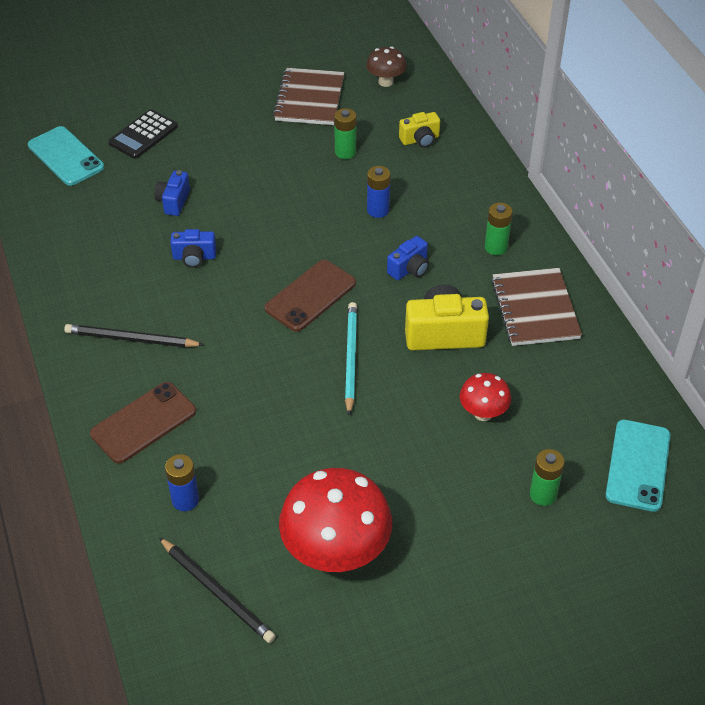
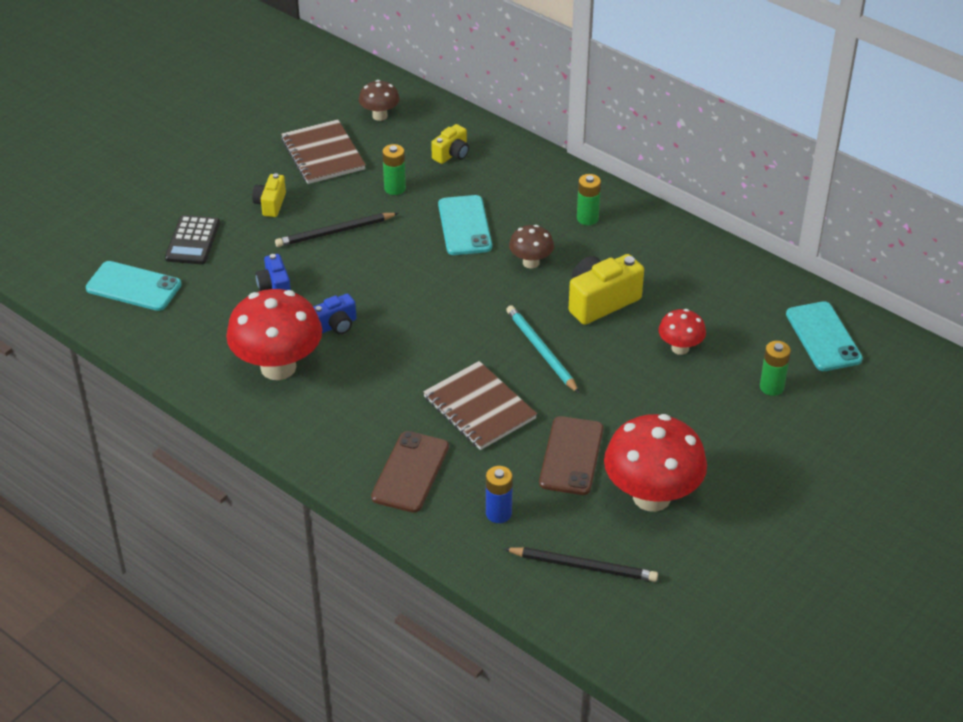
camera: 30 degrees left, 5 degrees down
black pencil [64,324,204,347] -> black pencil moved to [275,213,399,247]
brown phone [265,260,356,332] -> brown phone moved to [539,416,603,495]
blue battery [367,166,391,218] -> turquoise phone [438,195,492,255]
blue camera [387,236,429,280] -> brown mushroom [509,225,554,268]
brown notebook [491,268,582,346] -> brown notebook moved to [423,361,537,450]
none -> red mushroom [226,289,322,380]
none -> yellow camera [252,173,286,217]

